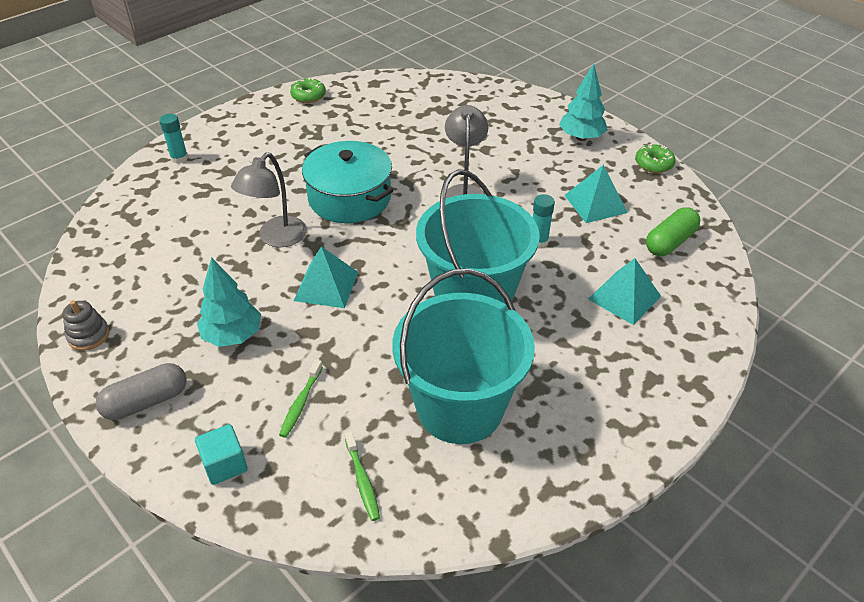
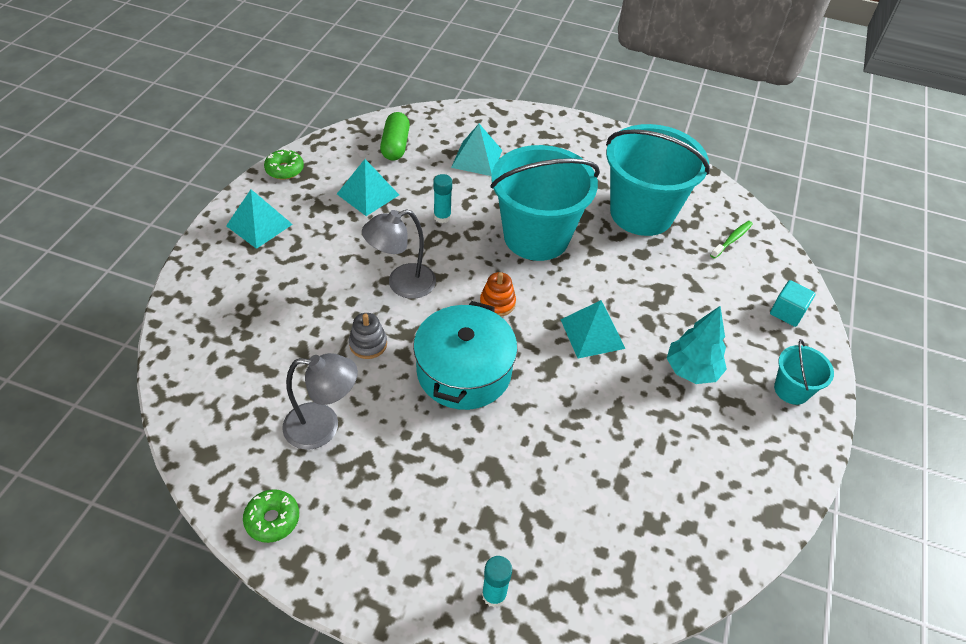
camera: 120 degrees left, 5 degrees up
grey stacking toy [63,300,109,351] -> grey stacking toy moved to [349,313,387,359]
grey capsule [96,363,187,420] -> turquoise bucket [774,339,834,405]
grey lamp [231,152,307,247] -> grey lamp moved to [282,353,358,450]
green toothbrush [279,360,323,438] -> none
turquoise tree [559,64,608,141] -> turquoise pyramid [226,189,293,249]
green capsule [646,207,700,256] -> green capsule turned 75 degrees clockwise [380,112,410,161]
none -> orange stacking toy [480,272,516,317]

